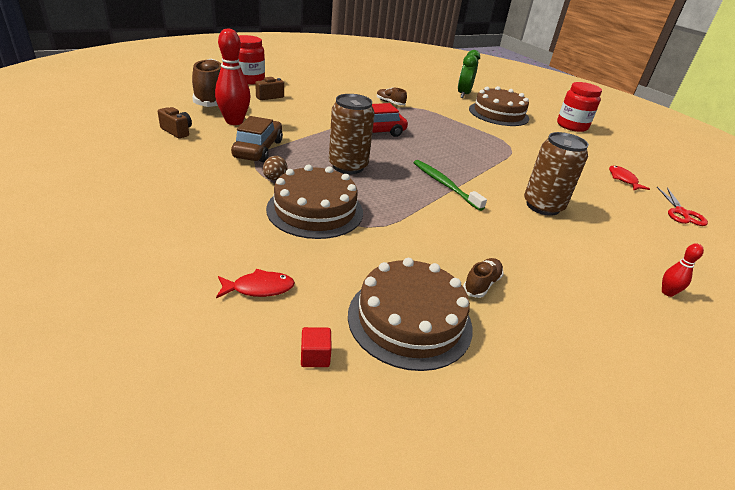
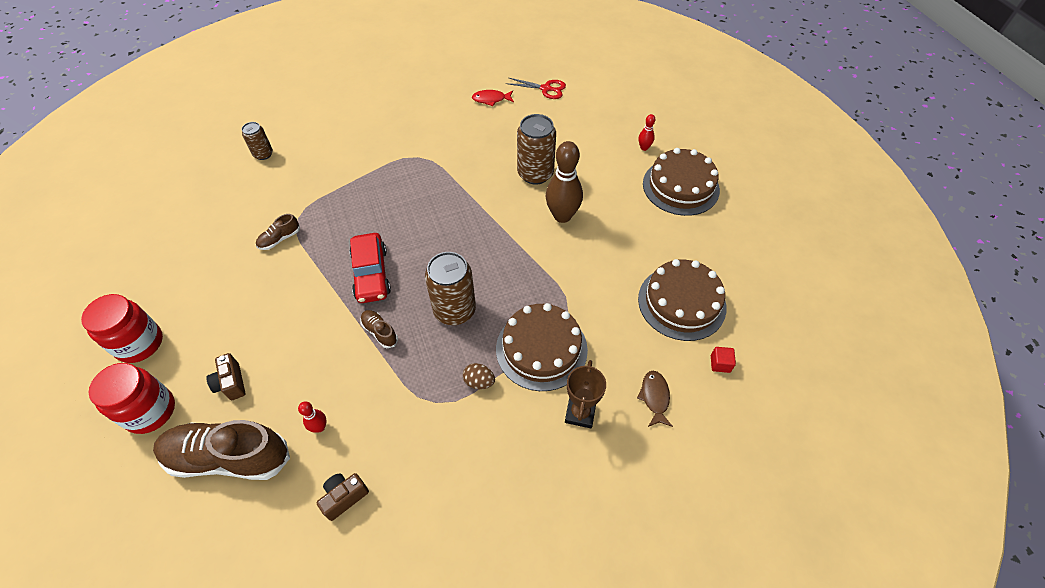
camera: 75 degrees left, 20 degrees up
red bowling pin [215,28,251,125] -> red bowling pin [298,401,327,433], size x0.47
red fish [216,269,295,298] -> brown fish [637,371,673,427]
brown car [231,116,283,162] -> none
green toothbrush [413,160,487,211] -> none
green clock [458,50,480,98] -> brown can [242,122,273,160]
brown shoe [463,258,504,298] -> brown shoe moved to [360,310,398,348]
brown cake [469,86,529,126] -> brown cake moved to [643,148,720,216]
red jar [557,82,602,132] -> red jar moved to [81,294,163,363]
none -> brown bowling pin [546,141,583,223]
none -> brown trophy [565,360,606,428]

